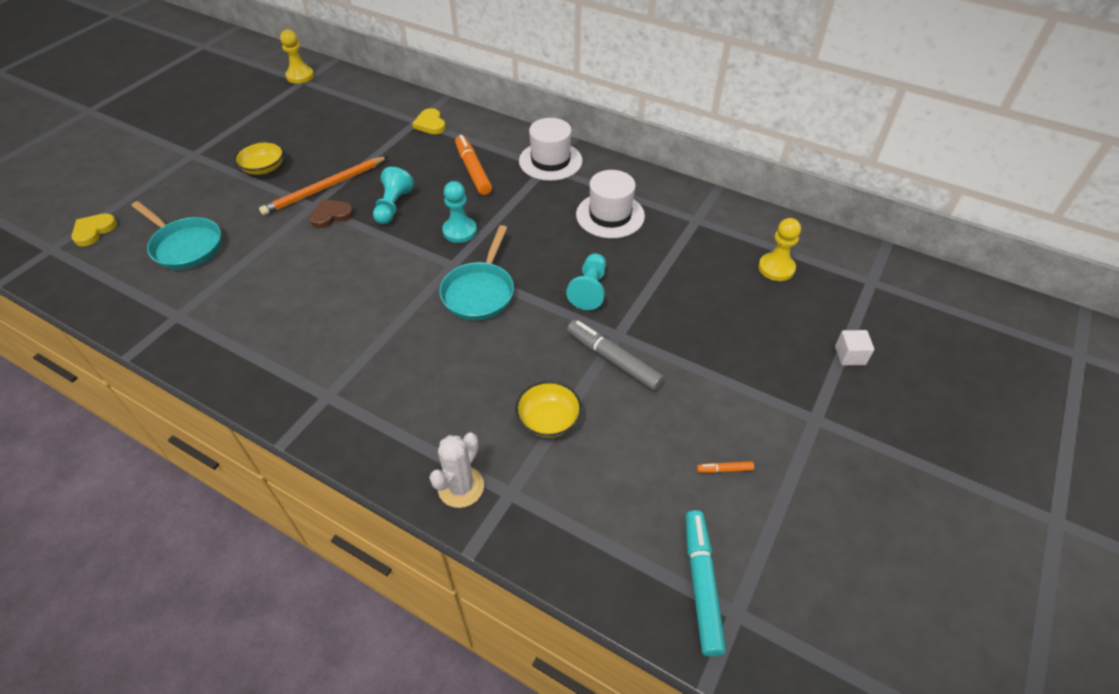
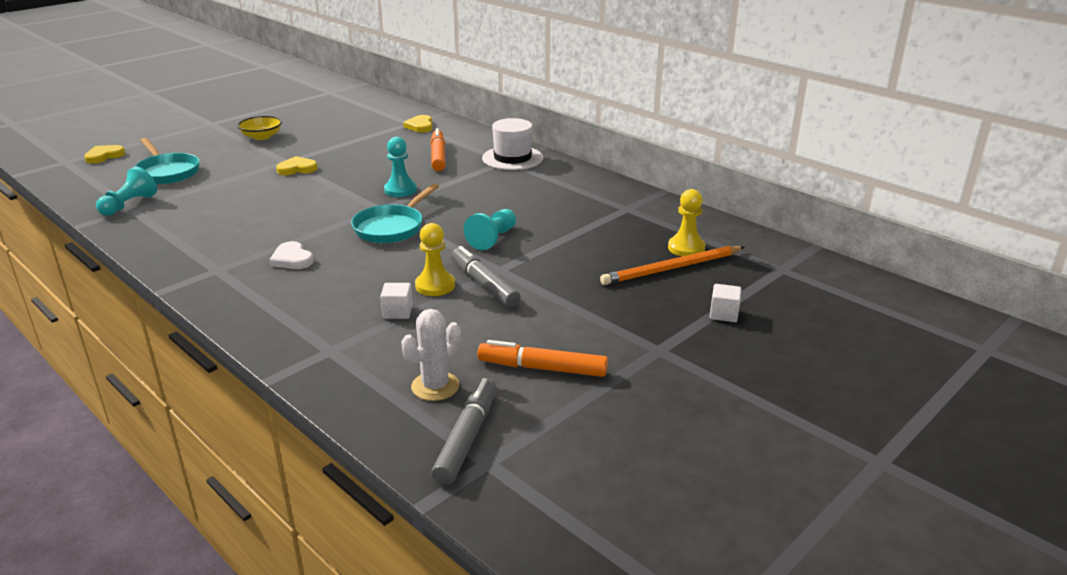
camera: 15 degrees right, 20 degrees down
orange pencil [259,156,388,215] -> orange pencil moved to [600,246,745,285]
yellow pawn [280,30,314,84] -> yellow pawn moved to [415,223,455,296]
brown heart [309,199,354,228] -> yellow heart [276,156,318,175]
turquoise pawn [373,167,414,225] -> turquoise pawn moved to [96,167,157,216]
white cactus [429,433,484,508] -> white cactus moved to [401,309,461,401]
yellow bowl [515,381,582,438] -> white cube [380,283,413,319]
white hat [576,170,645,238] -> none
turquoise marker [685,510,726,657] -> grey marker [432,378,496,485]
orange marker [697,461,754,473] -> orange marker [478,340,608,377], size x2.25
none -> white heart [269,241,314,269]

